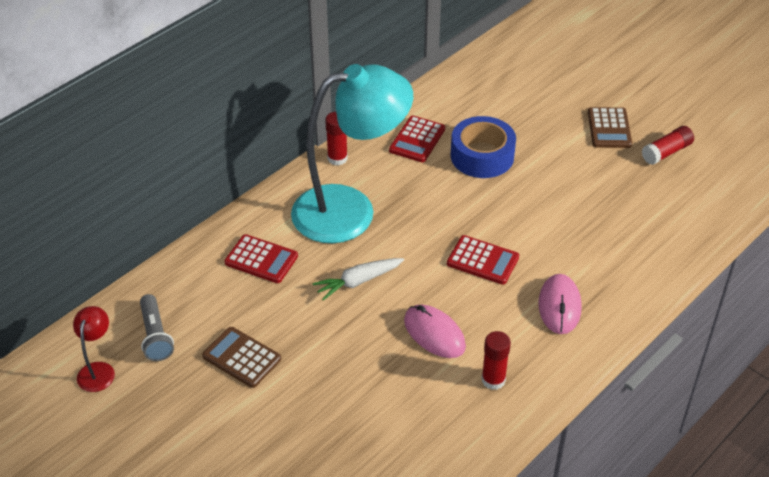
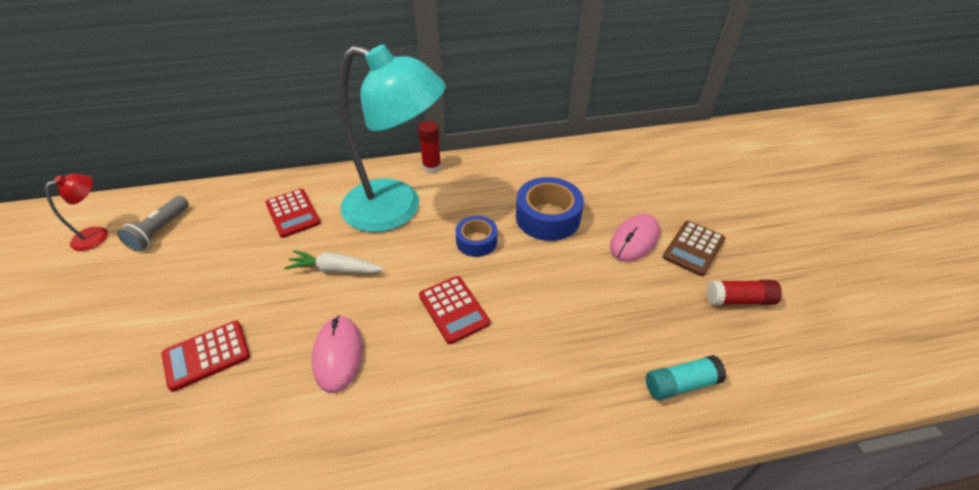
camera: 35 degrees right, 0 degrees up
brown calculator [202,327,281,388] -> none
red calculator [389,116,445,162] -> red calculator moved to [162,320,250,392]
red glue stick [481,331,511,390] -> none
pink mouse [538,274,582,334] -> pink mouse moved to [610,214,660,262]
none -> blue tape [455,216,497,257]
none -> turquoise glue stick [646,355,727,400]

